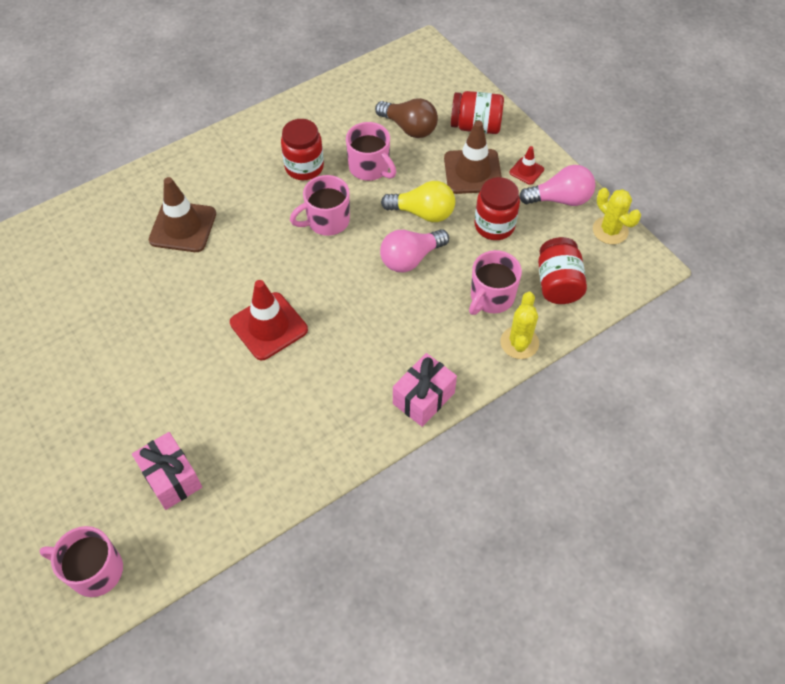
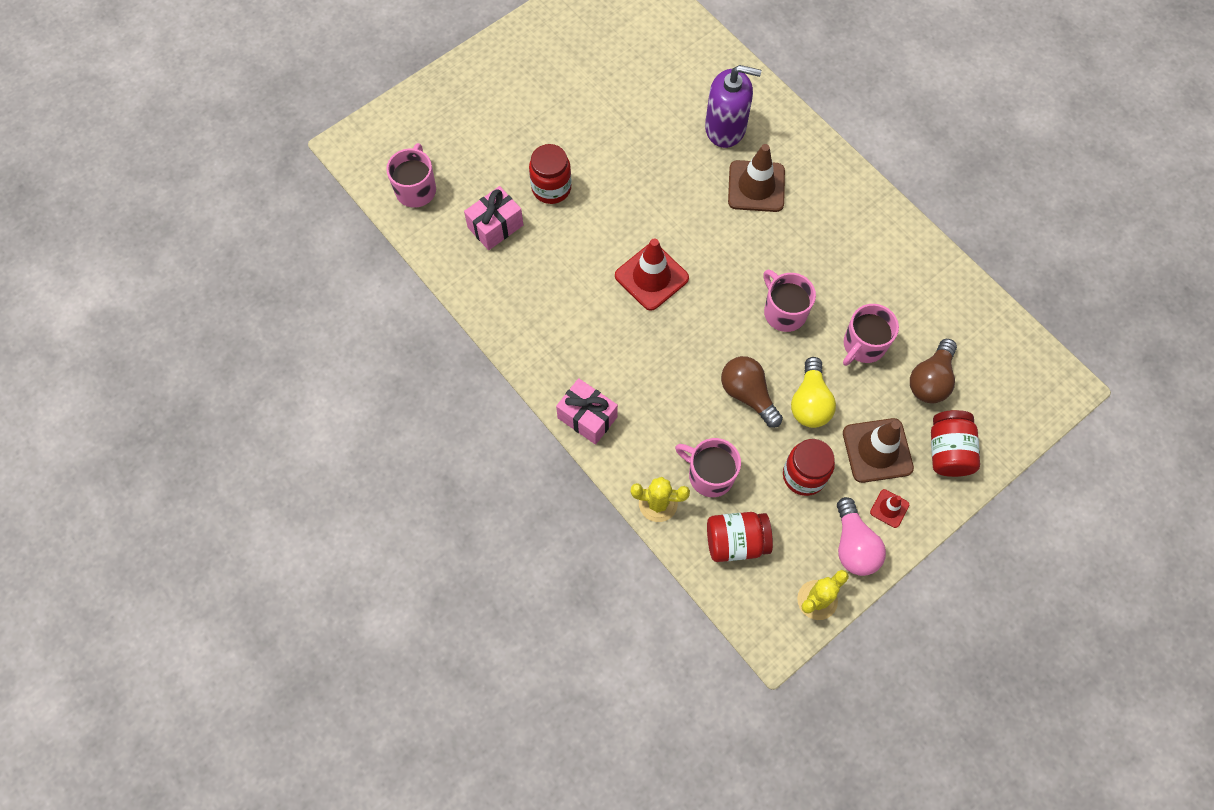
camera: 85 degrees right, 10 degrees up
red jar [281,119,324,180] -> red jar moved to [529,144,571,204]
pink light bulb [380,229,449,272] -> brown light bulb [721,356,783,428]
none -> purple soap dispenser [705,65,762,148]

